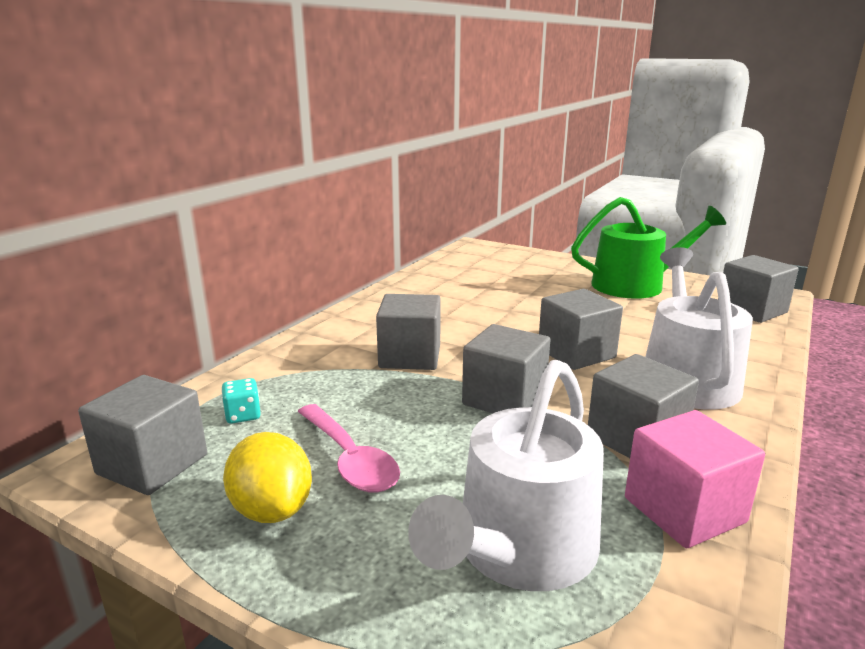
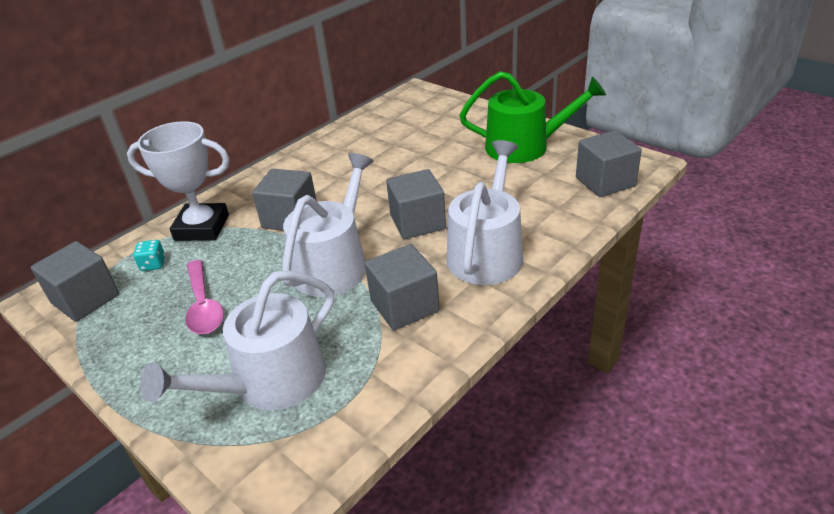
camera: 15 degrees right, 15 degrees up
yellow lemon [223,432,312,523] -> none
grey cube [462,324,550,413] -> white watering can [282,153,374,297]
pink cube [625,410,765,548] -> none
none -> white trophy [127,121,230,241]

